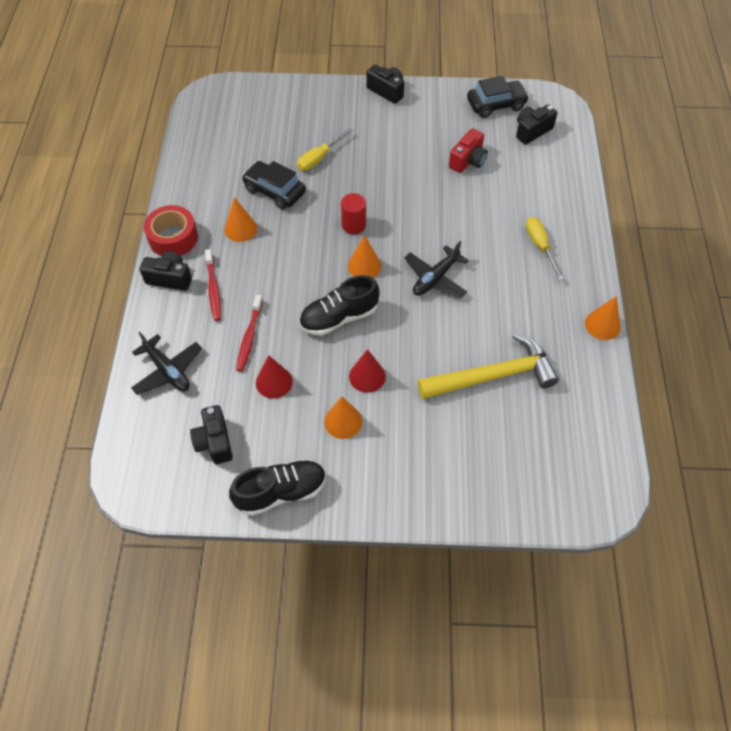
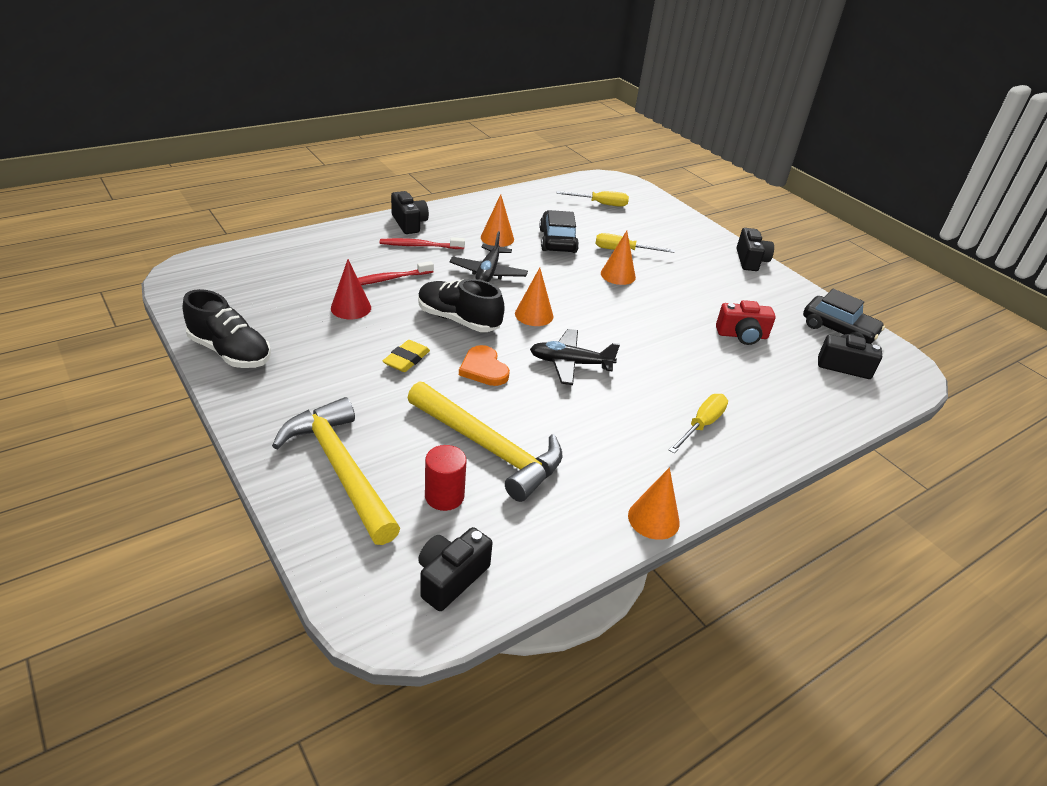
camera: 50 degrees right, 20 degrees down
black plane [131,332,202,395] -> black plane moved to [450,231,528,282]
red tape [144,205,198,256] -> none
black camera [190,405,233,464] -> black camera moved to [418,527,493,611]
red toothbrush [205,249,221,321] -> red toothbrush turned 45 degrees clockwise [380,237,465,249]
orange cone [324,397,362,439] -> orange cone moved to [601,231,636,285]
red cylinder [341,193,366,234] -> red cylinder moved to [425,445,467,511]
red cone [349,349,386,393] -> yellow eraser [383,340,430,372]
none -> yellow hammer [272,397,400,545]
none -> orange heart [459,345,510,386]
none -> yellow screwdriver [557,191,629,207]

